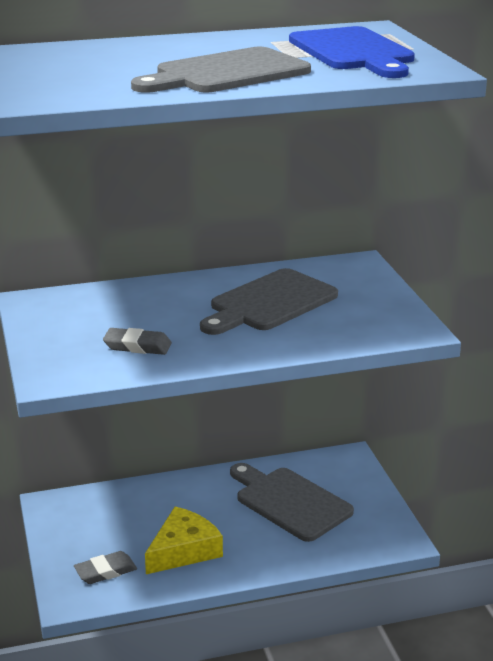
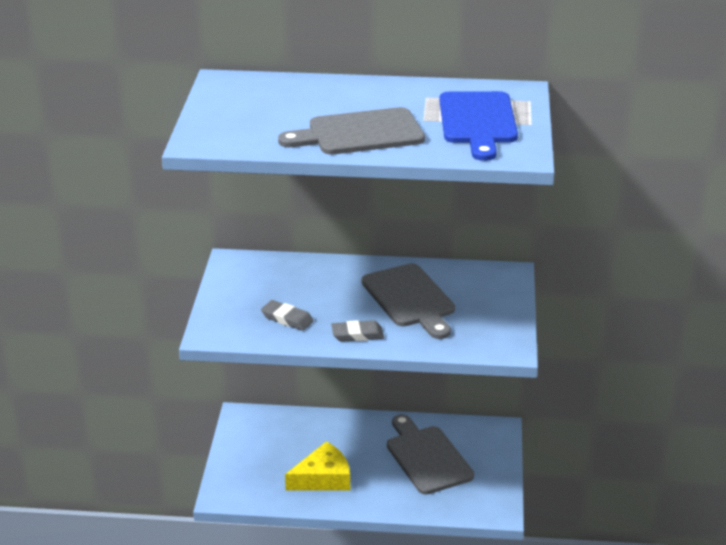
camera: 20 degrees right, 5 degrees up
grey eraser [74,551,137,584] -> grey eraser moved to [331,320,384,342]
grey cutting board [200,268,338,335] -> grey cutting board turned 90 degrees counterclockwise [361,263,455,339]

